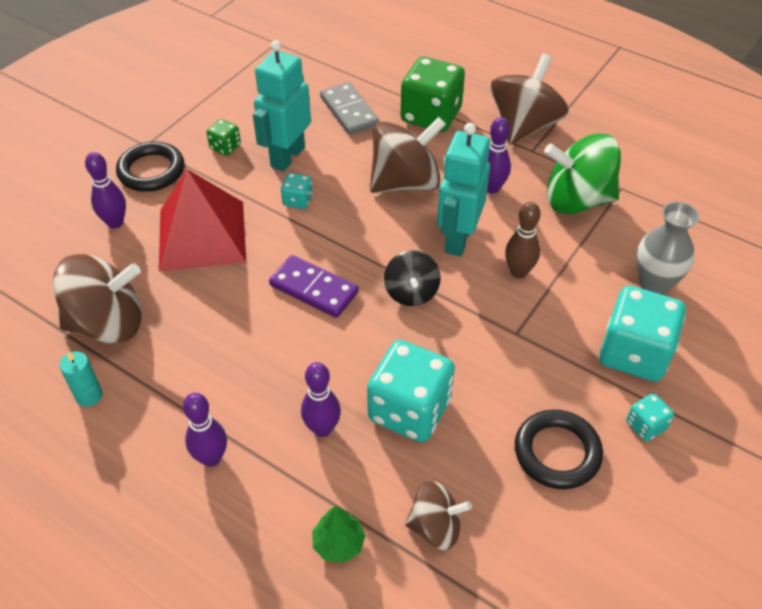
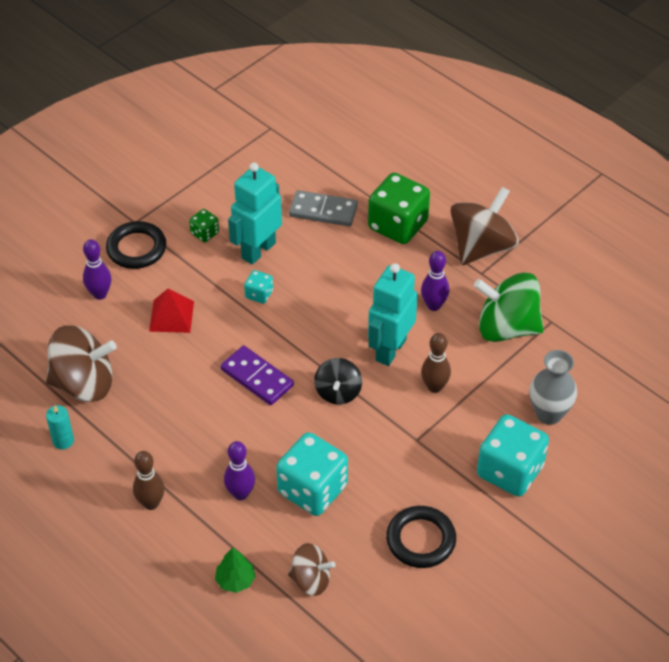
camera: 10 degrees right, 0 degrees up
red pyramid [159,169,246,271] -> red pyramid [149,288,194,333], size x0.56
purple bowling pin [183,393,227,467] -> brown bowling pin [133,451,165,510]
grey domino [320,82,379,135] -> grey domino turned 60 degrees counterclockwise [289,190,358,227]
brown spinning top [370,117,446,193] -> none
turquoise dice [626,393,674,442] -> none

